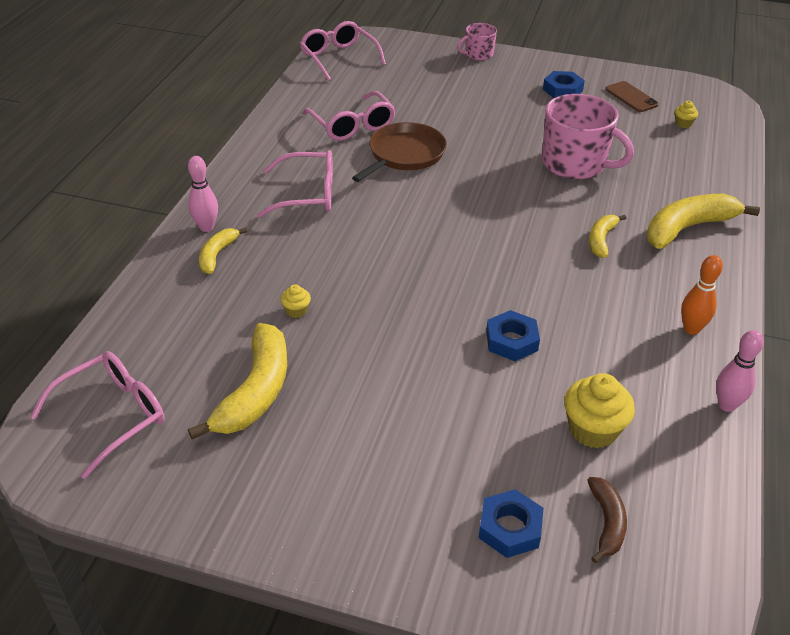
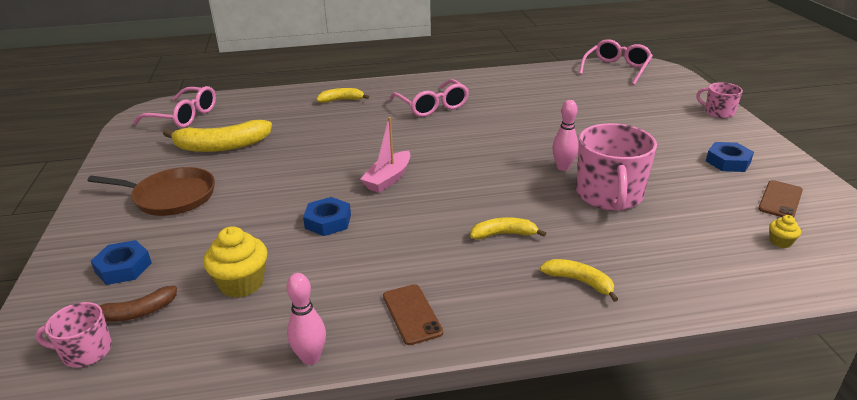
camera: 65 degrees right, 10 degrees down
pink bowling pin [188,156,218,232] -> pink bowling pin moved to [552,100,579,171]
yellow cupcake [281,284,311,318] -> none
pink glasses [302,91,395,141] -> none
brown pan [352,122,447,182] -> brown pan moved to [87,167,215,216]
yellow banana [647,194,760,249] -> yellow banana [540,259,618,302], size x0.55
orange bowling pin [681,255,723,335] -> brown phone [383,284,443,345]
none -> pink mug [35,302,112,367]
none -> pink boat [360,117,410,193]

